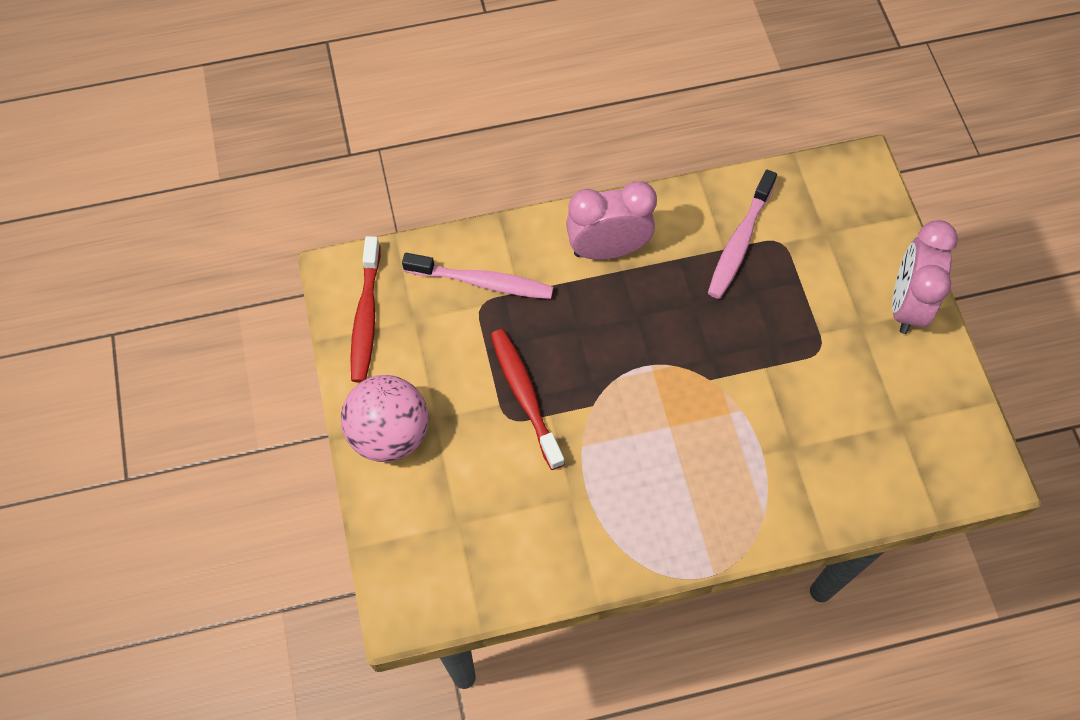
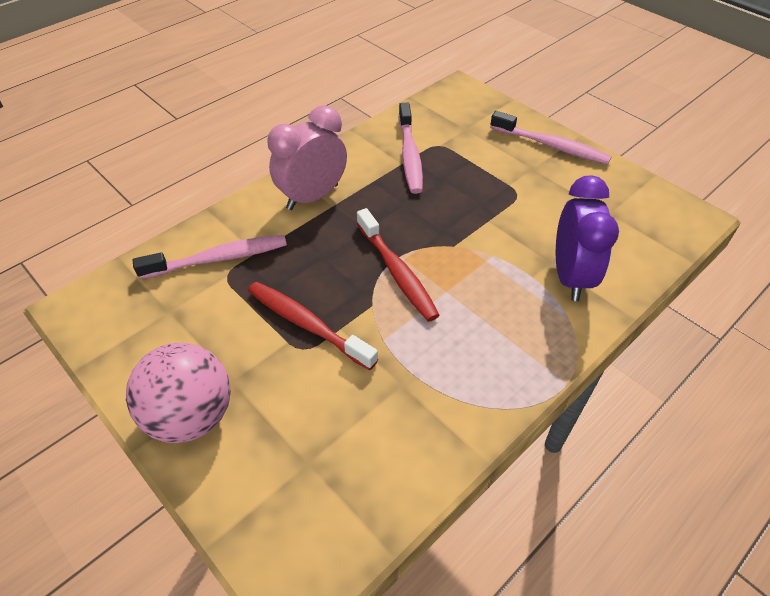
camera: 30 degrees left, 15 degrees down
red toothbrush [351,236,381,383] -> red toothbrush moved to [357,208,440,322]
pink clock [892,220,958,334] -> pink toothbrush [490,111,612,165]
none -> purple clock [556,175,619,301]

